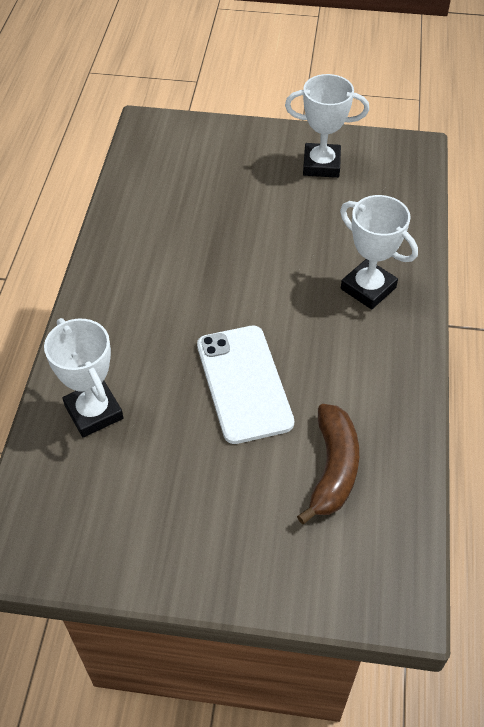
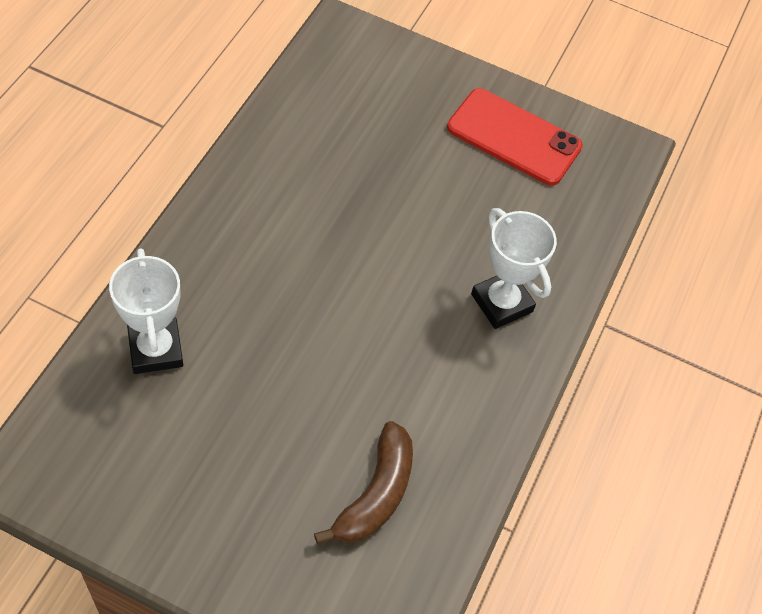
camera: 10 degrees right, 5 degrees up
white phone [197,326,294,444] -> none
white trophy [285,74,369,178] -> red phone [447,88,583,186]

